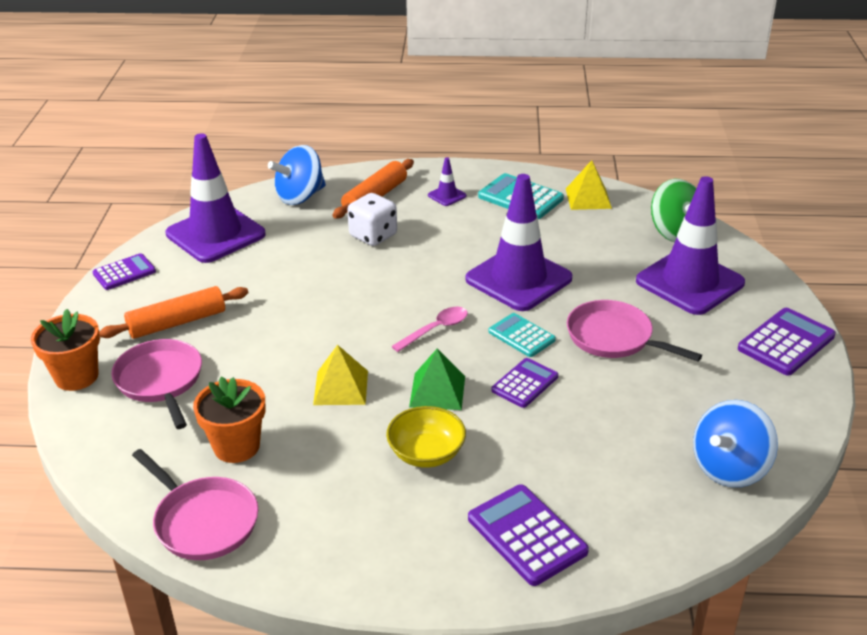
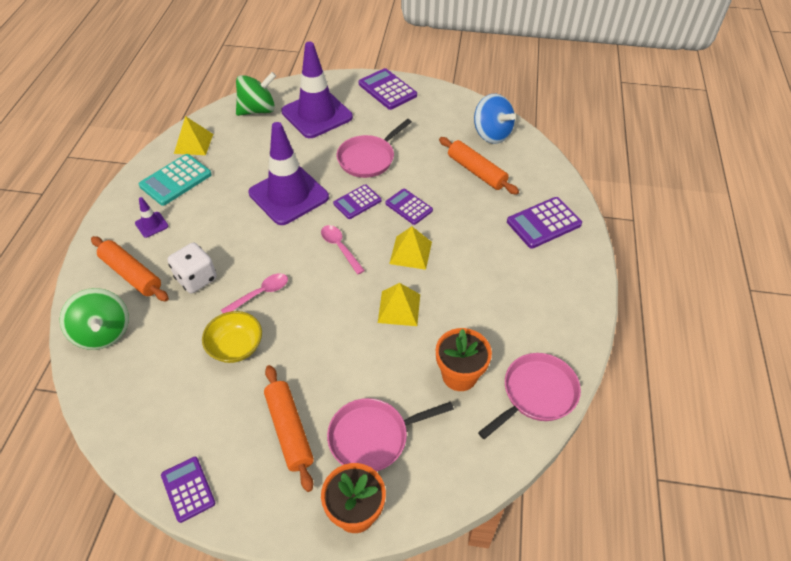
camera: 85 degrees left, 15 degrees up
purple traffic cone [165,133,266,263] -> none
blue spinning top [268,145,326,205] -> green spinning top [60,288,129,350]
yellow bowl [386,406,466,468] -> yellow bowl moved to [202,311,262,363]
green pyramid [409,348,465,410] -> yellow pyramid [389,226,432,270]
turquoise calculator [489,313,556,357] -> purple calculator [333,184,381,219]
none -> pink spoon [221,273,288,313]
none -> orange rolling pin [439,137,519,195]

